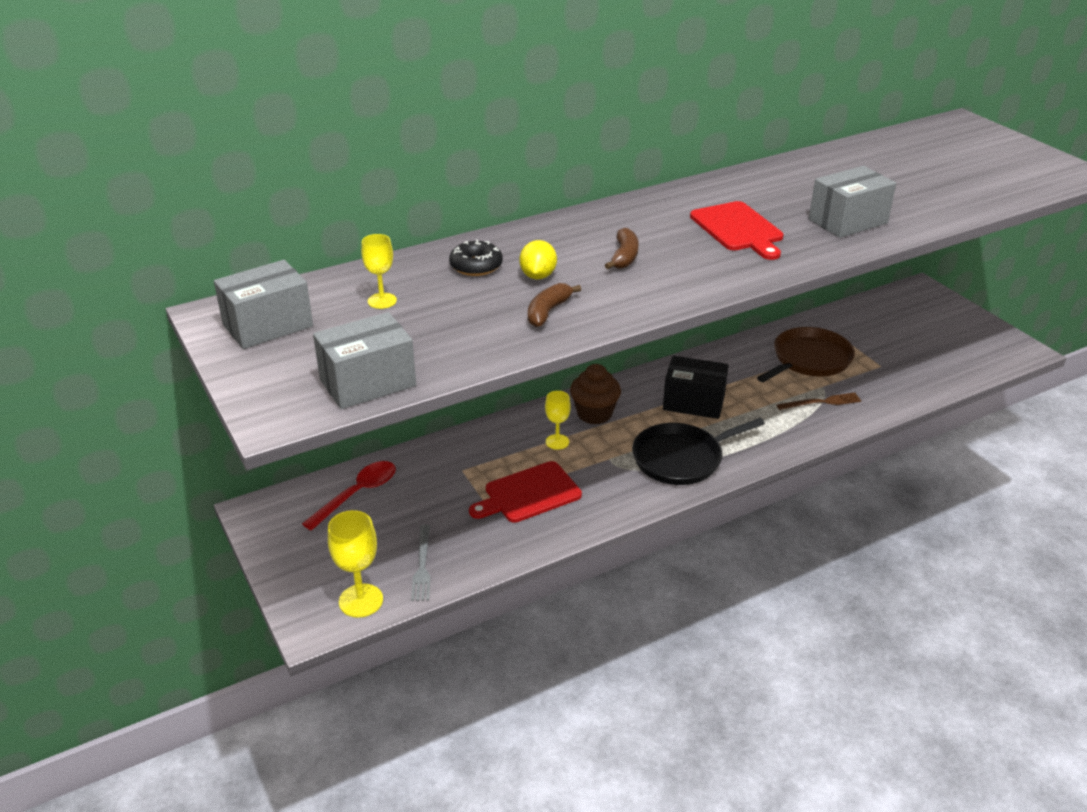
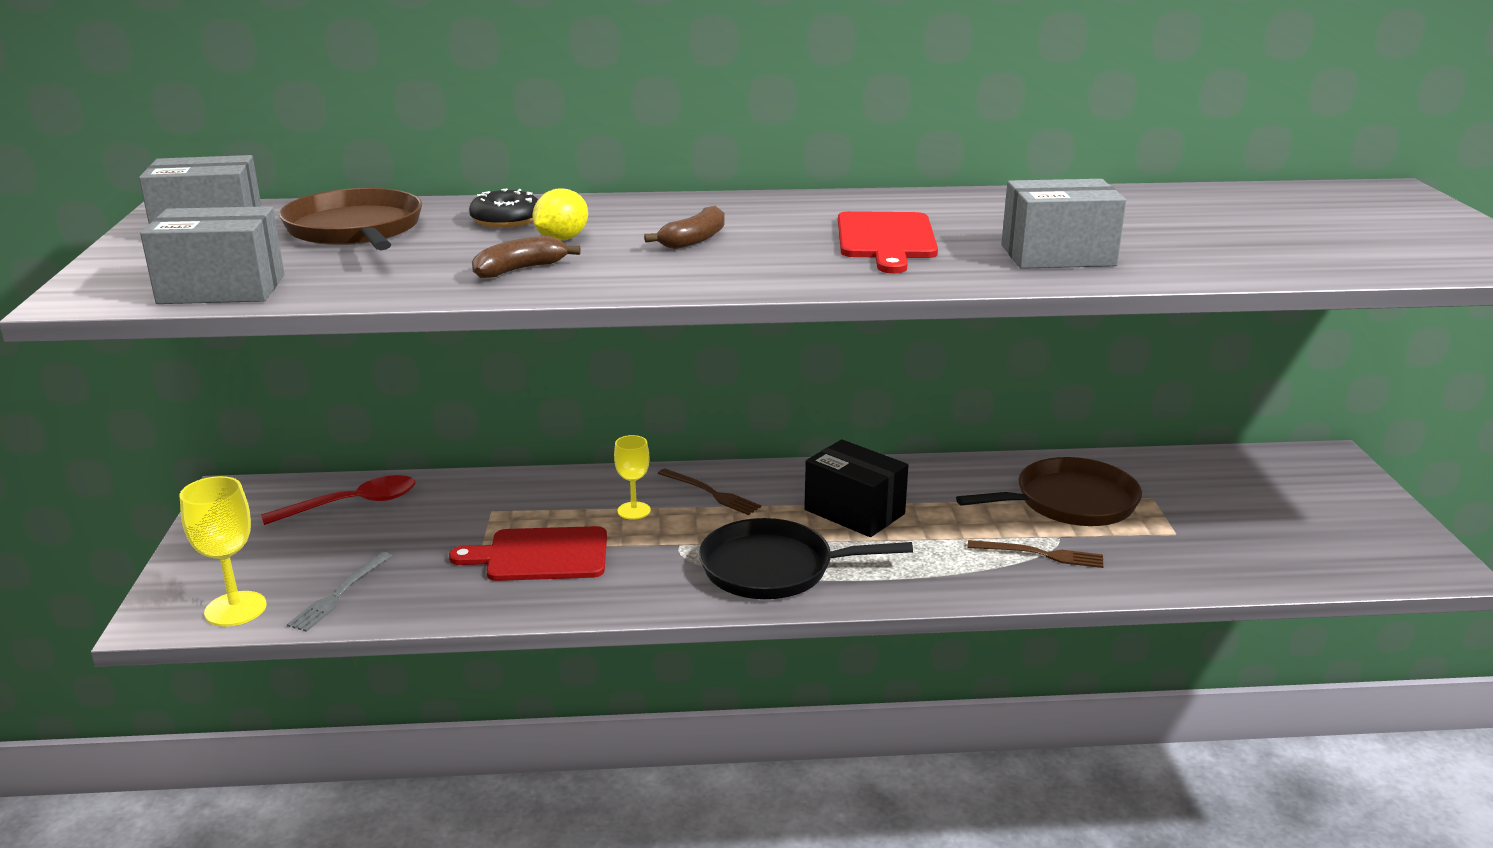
camera: 25 degrees right, 10 degrees down
yellow goblet [361,234,397,309] -> brown pan [279,188,422,250]
brown cupcake [570,364,621,424] -> brown fork [658,468,761,515]

